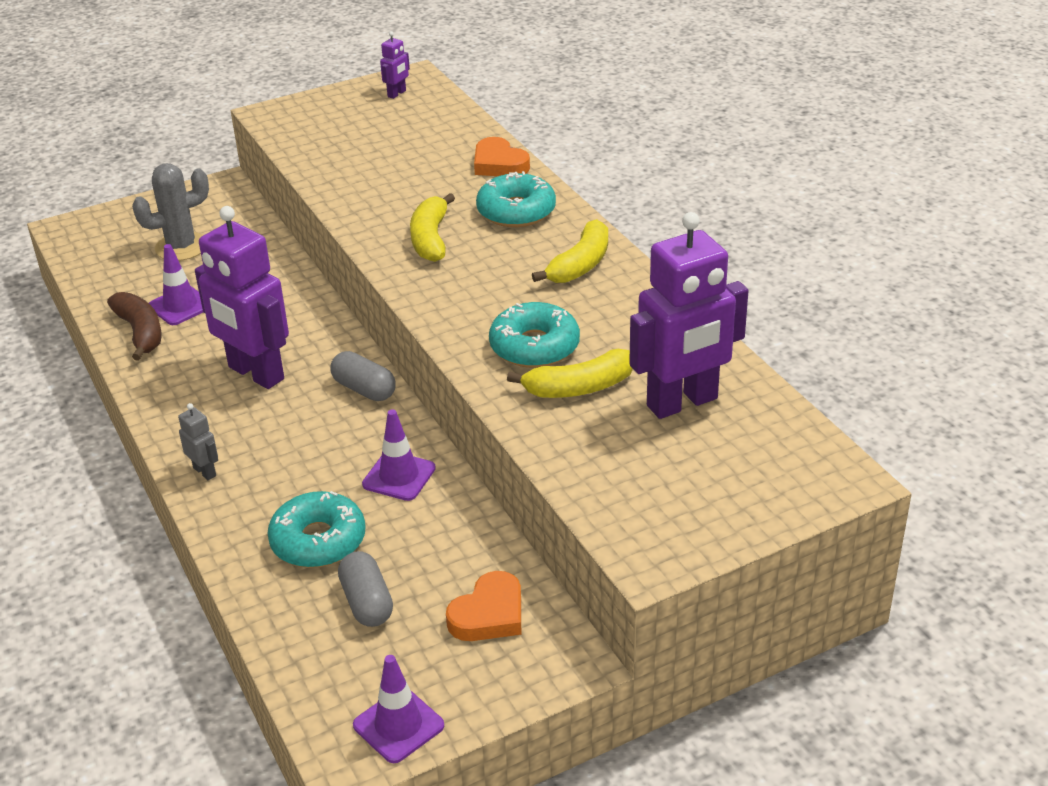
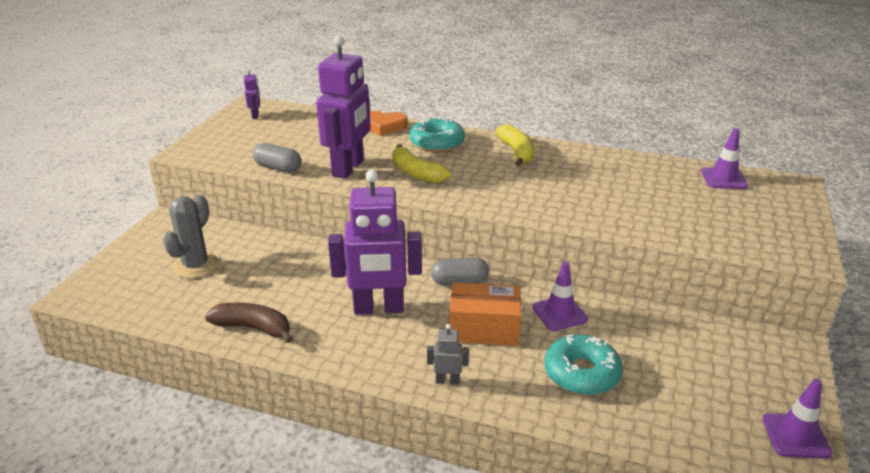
camera: 45 degrees left, 5 degrees down
purple traffic cone [149,244,203,325] -> purple traffic cone moved to [701,128,748,189]
grey capsule [338,551,393,627] -> grey capsule moved to [253,143,301,172]
orange heart [446,571,521,641] -> none
turquoise donut [489,302,580,368] -> none
yellow banana [507,349,633,398] -> none
purple robot [629,212,749,419] -> purple robot moved to [316,35,371,179]
none -> orange box [449,283,521,346]

